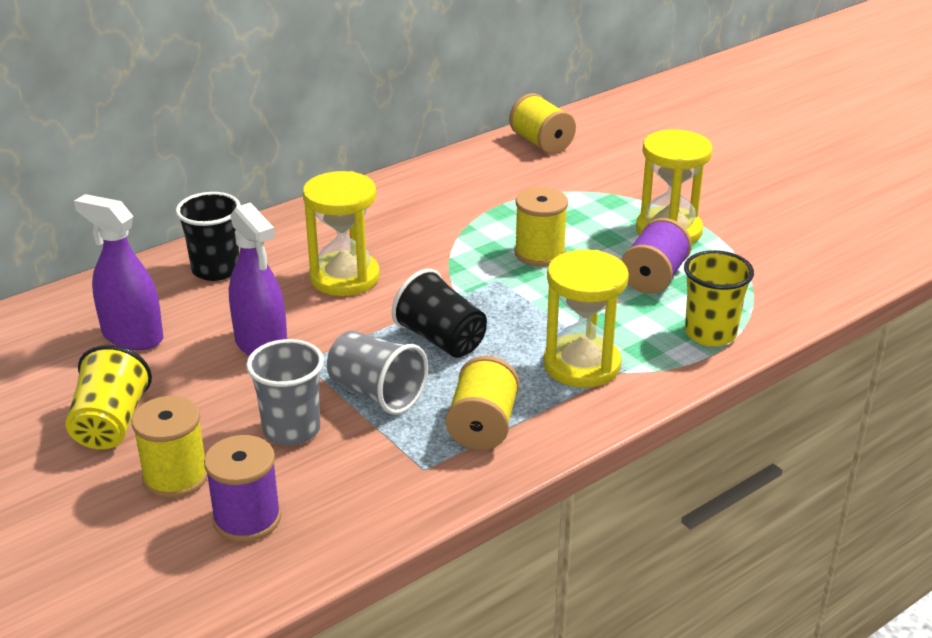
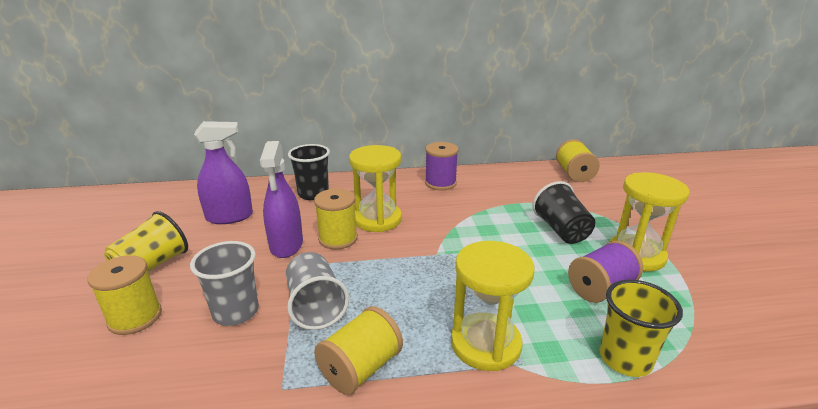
camera: 30 degrees right, 5 degrees down
purple spray bottle [74,194,163,350] -> purple spray bottle turned 105 degrees clockwise [194,121,253,224]
purple spool [204,435,281,542] -> purple spool moved to [425,142,459,190]
black cup [392,269,487,358] -> black cup moved to [532,181,595,244]
yellow spool [514,187,568,267] -> yellow spool moved to [314,188,358,249]

